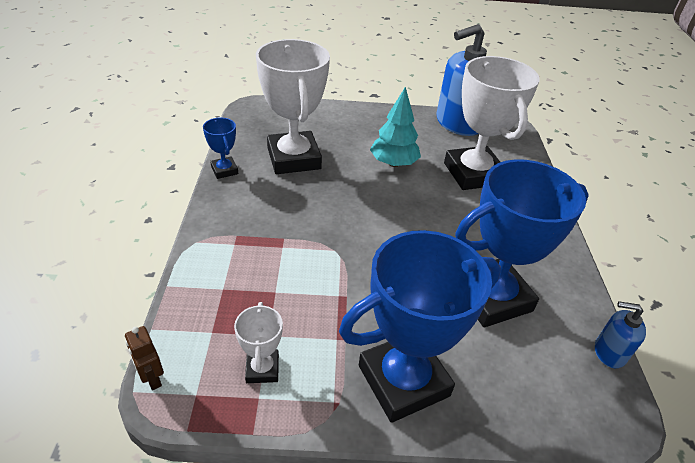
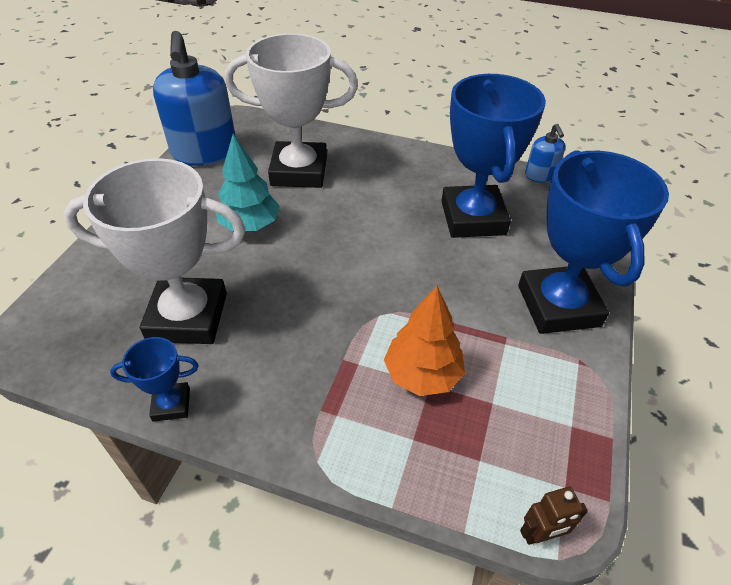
camera: 70 degrees left, 5 degrees up
white trophy [234,302,283,383] -> none
blue soap dispenser [595,301,646,368] -> blue soap dispenser turned 45 degrees counterclockwise [525,124,565,183]
none -> orange tree [384,286,465,396]

